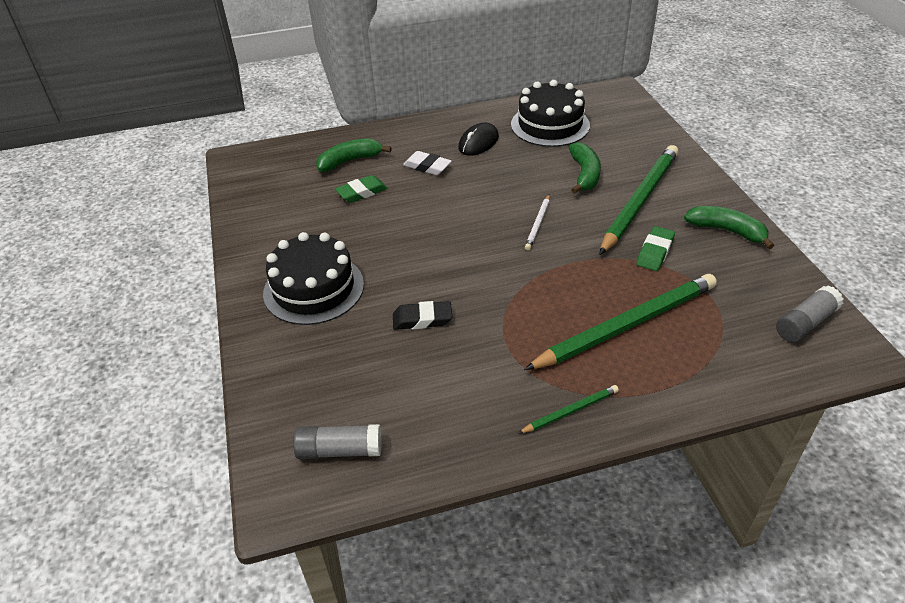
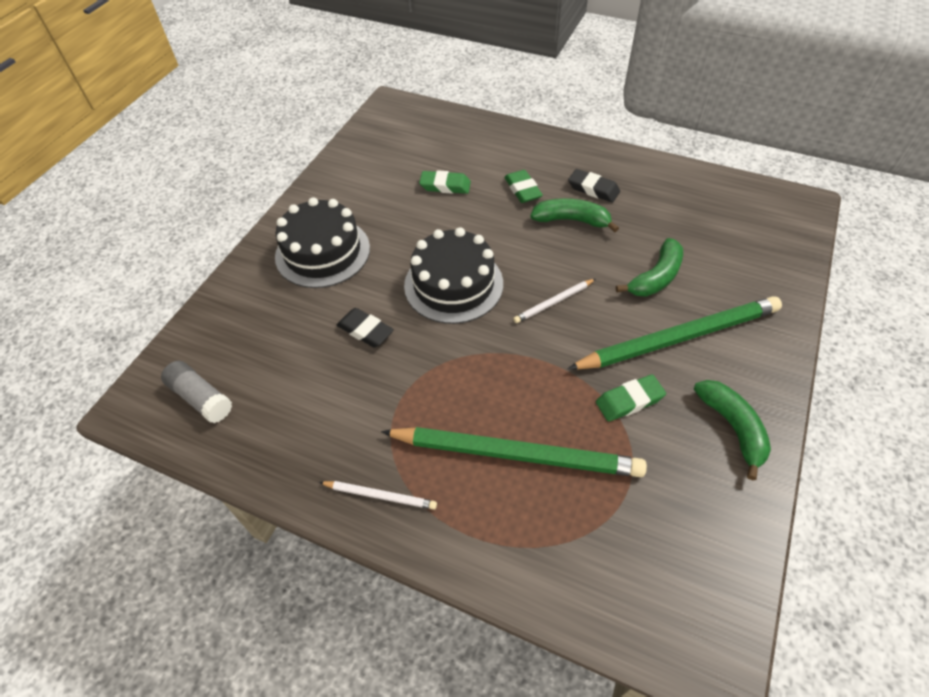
camera: 40 degrees right, 10 degrees up
green banana [316,138,392,172] -> green banana moved to [530,198,619,232]
white eraser [403,151,452,175] -> green eraser [504,170,543,203]
black mouse [458,123,499,156] -> black eraser [568,169,620,203]
black cake [511,80,590,147] -> black cake moved to [404,227,503,324]
green pencil [518,385,619,434] -> white pencil [319,481,437,510]
grey glue stick [776,286,843,342] -> none

